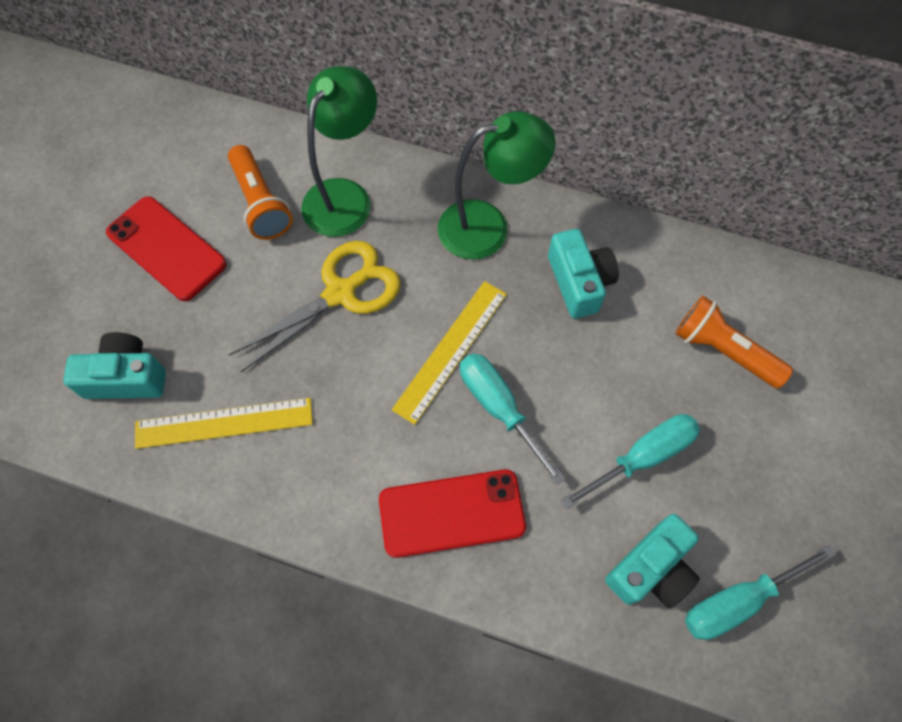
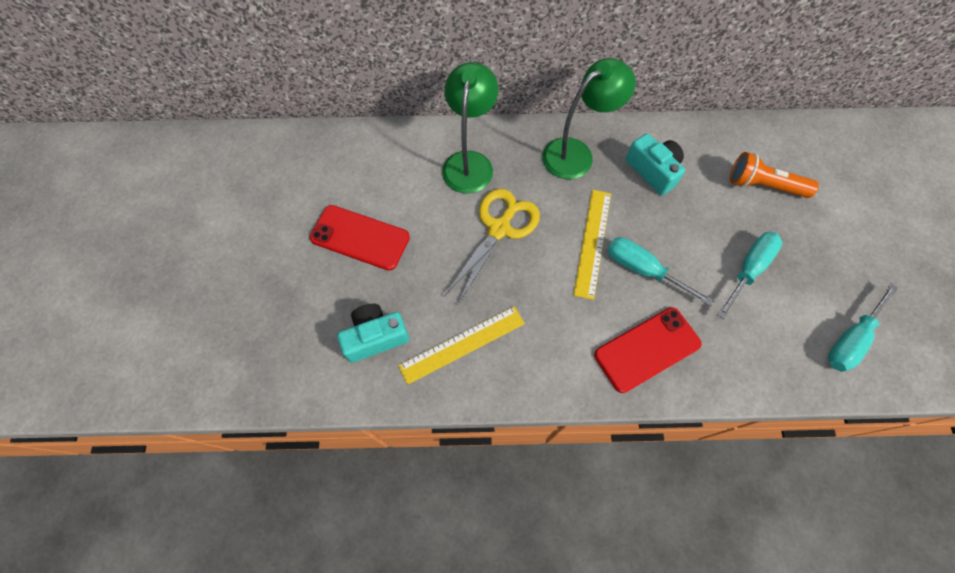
camera: 20 degrees left, 0 degrees up
orange flashlight [228,145,293,240] -> none
turquoise camera [605,514,700,609] -> none

